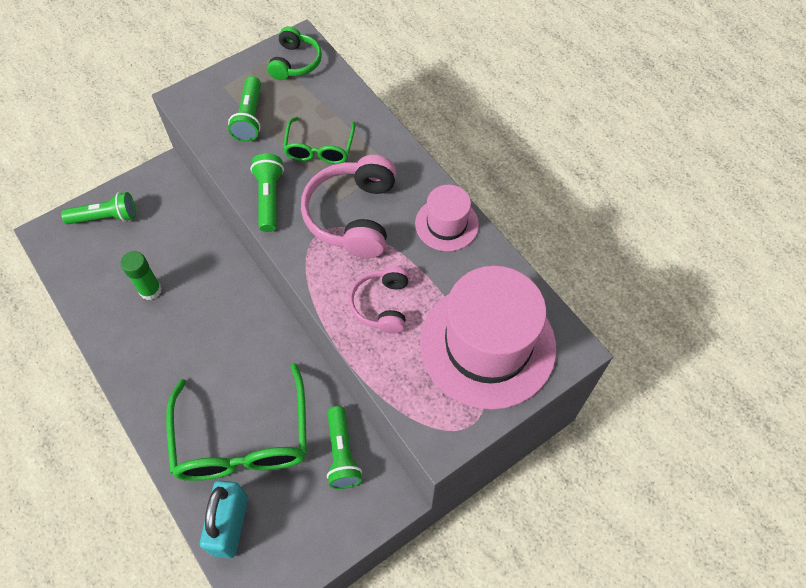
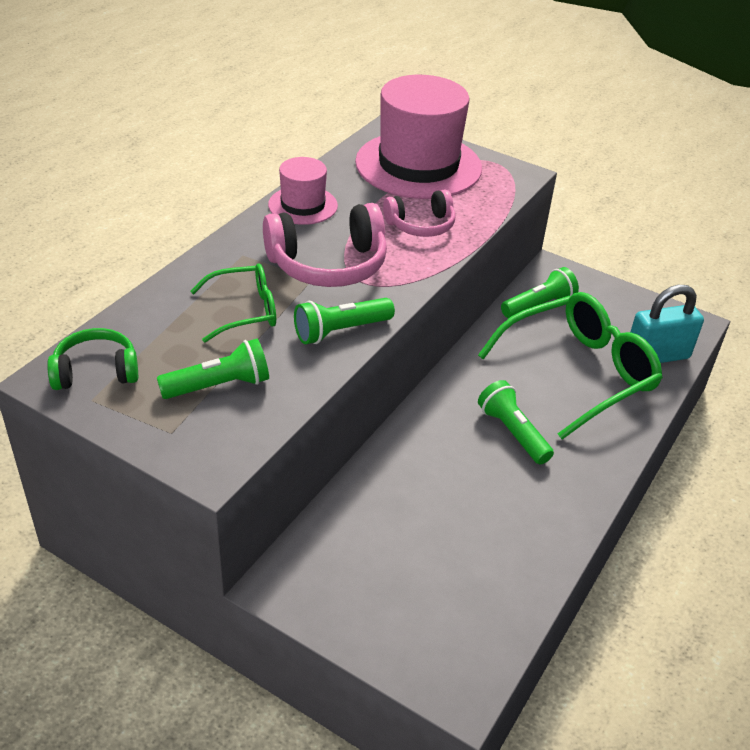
camera: 115 degrees left, 20 degrees down
green flashlight [61,192,136,224] -> green flashlight moved to [478,380,554,465]
green glue stick [121,251,162,300] -> none

